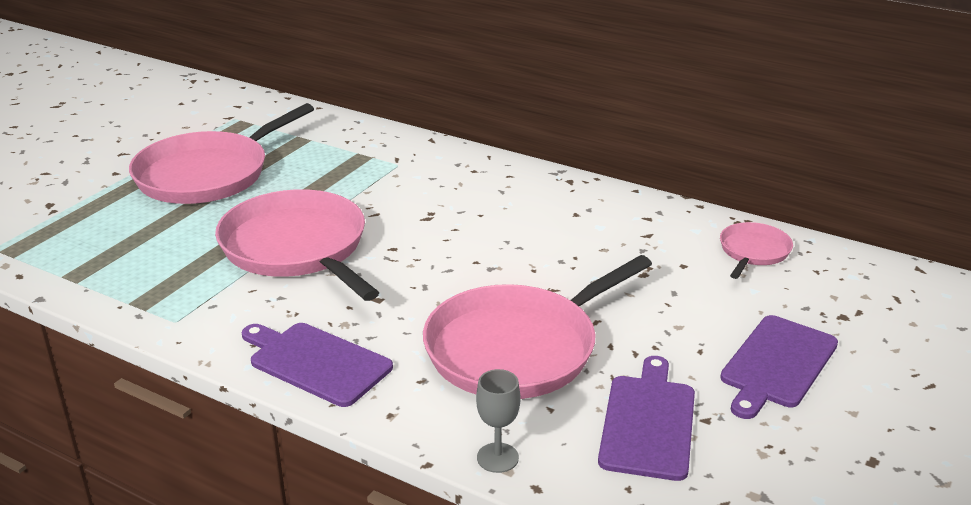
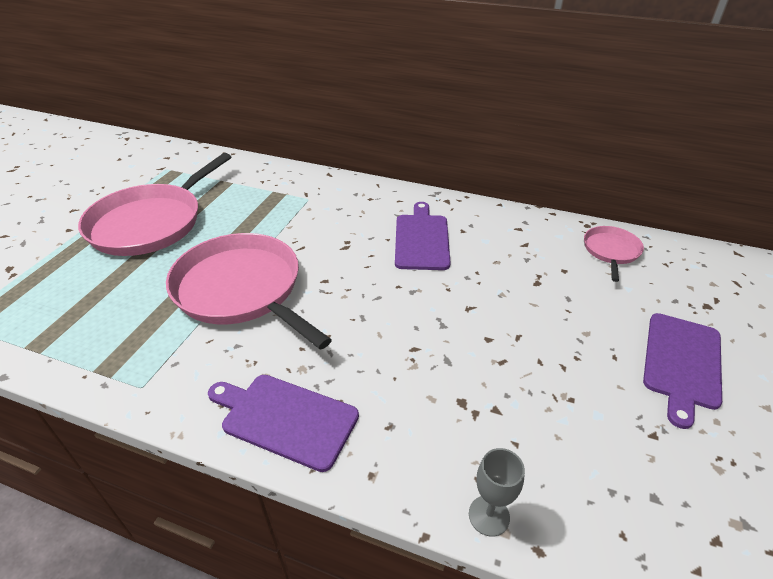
camera: 10 degrees left, 10 degrees up
pink pan [423,255,652,399] -> none
purple cutting board [598,356,695,481] -> purple cutting board moved to [395,202,451,270]

